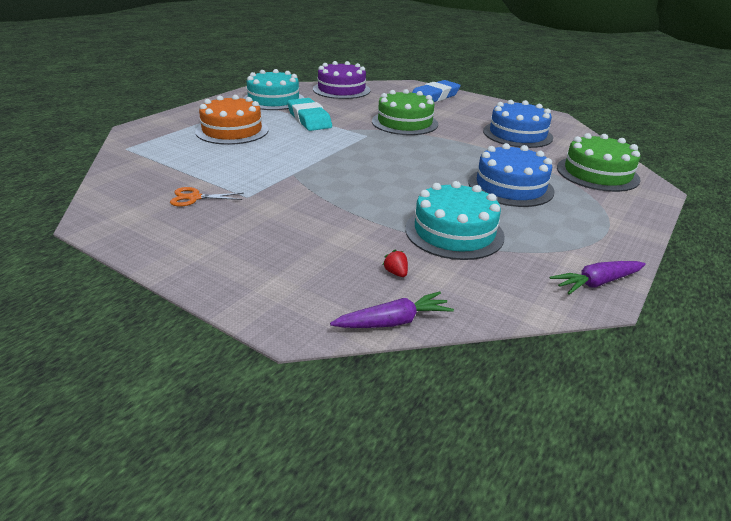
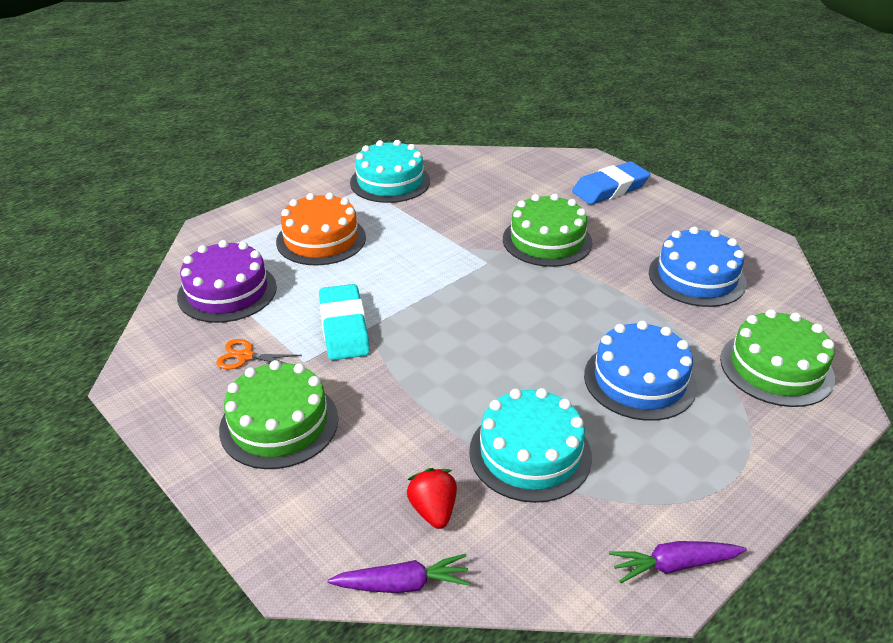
camera: 15 degrees right, 5 degrees up
turquoise eraser [287,98,332,131] -> turquoise eraser moved to [319,284,370,360]
purple cake [313,61,370,99] -> purple cake moved to [177,240,277,323]
red strawberry [383,250,408,277] -> red strawberry [407,468,457,529], size x1.75
none -> green cake [219,360,338,469]

